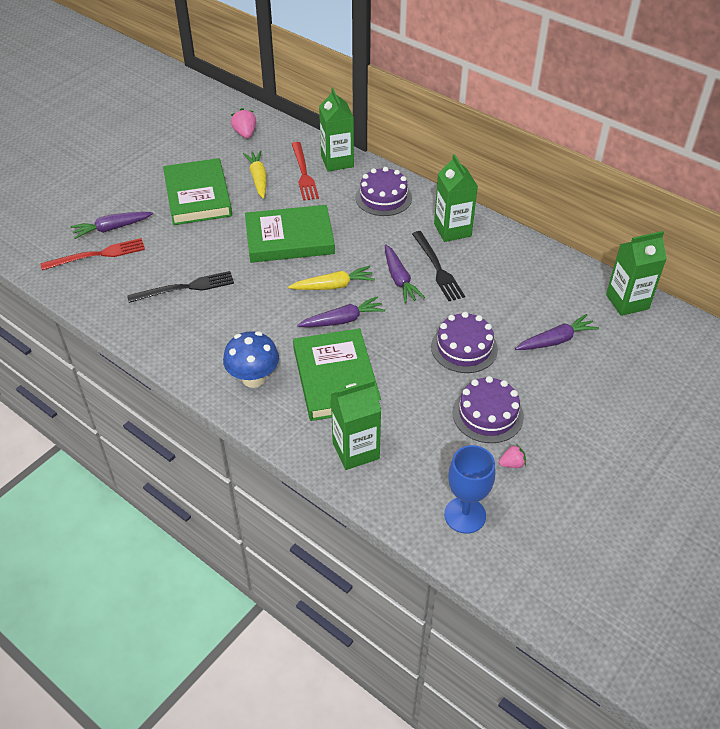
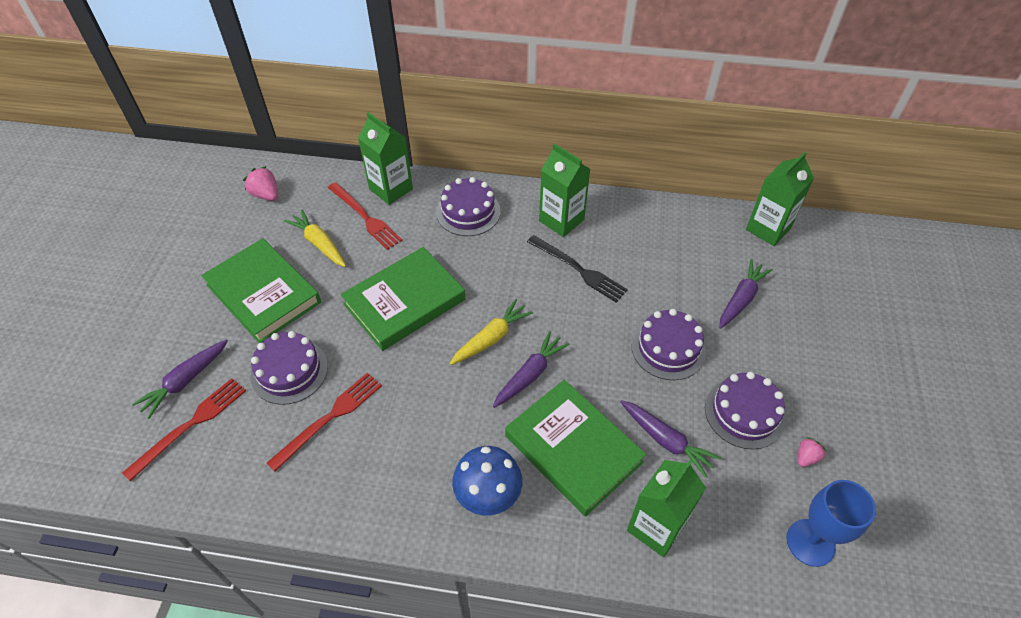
camera: 30 degrees left, 5 degrees up
black fork [127,271,234,303] -> red fork [267,373,382,472]
purple carrot [385,244,425,303] -> purple carrot moved to [620,400,721,478]
none -> purple cake [250,331,328,405]

